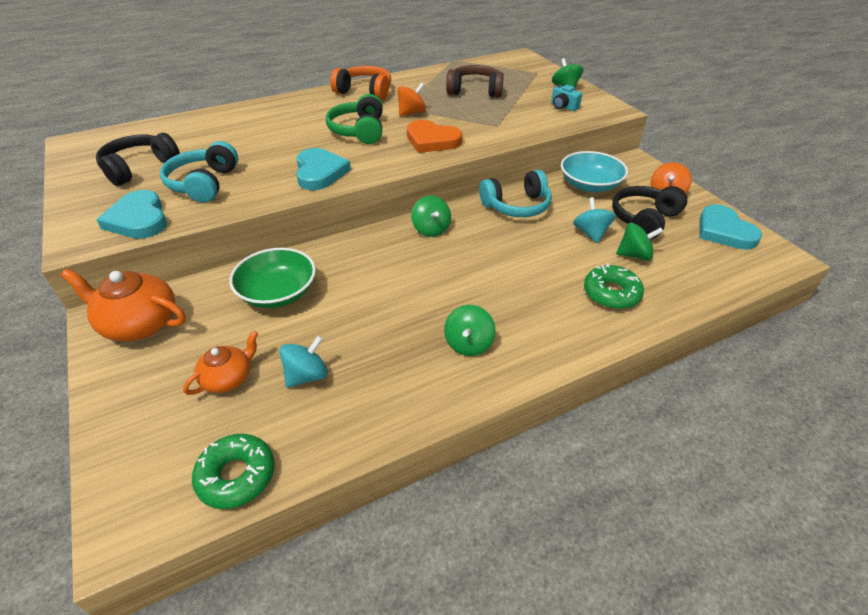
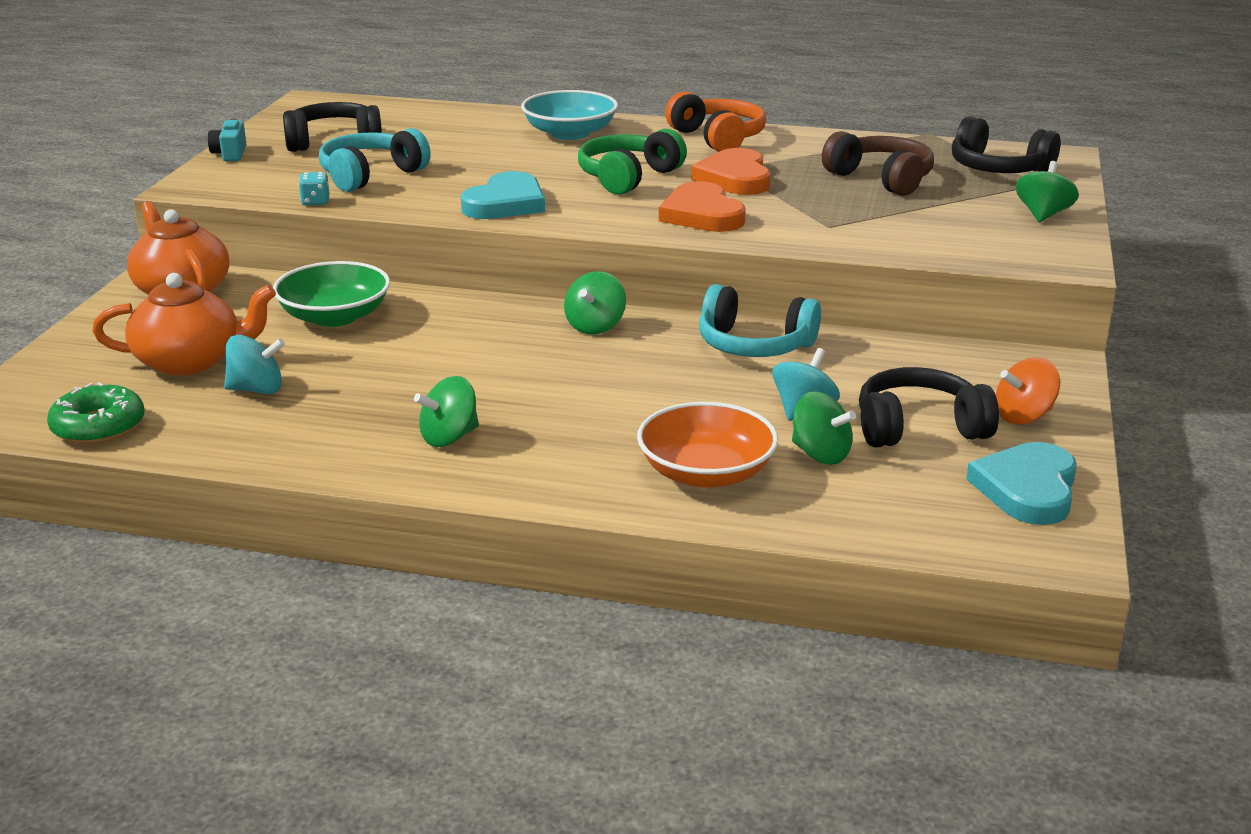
camera: 40 degrees right, 15 degrees down
turquoise heart [97,190,167,239] -> none
orange teapot [183,331,258,395] -> orange teapot [92,273,276,375], size x1.65
orange spinning top [397,83,426,116] -> orange heart [691,148,771,195]
turquoise camera [551,85,582,111] -> turquoise camera moved to [208,118,246,161]
turquoise bowl [561,151,628,192] -> turquoise bowl moved to [521,90,618,140]
green donut [584,264,644,309] -> orange bowl [637,402,778,488]
none -> turquoise dice [299,172,330,205]
none -> black headphones [952,116,1060,173]

